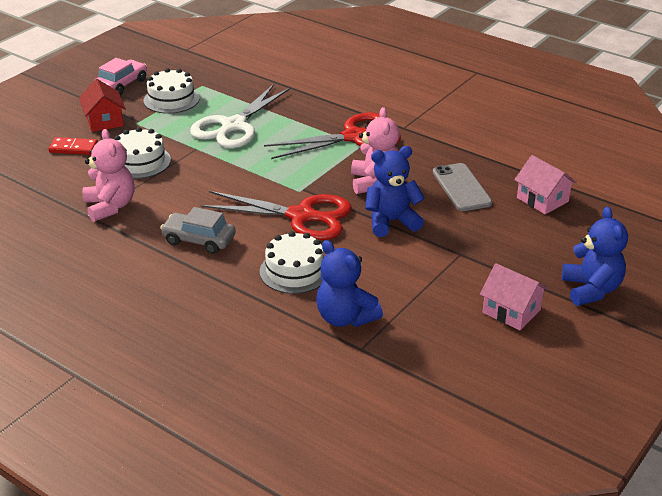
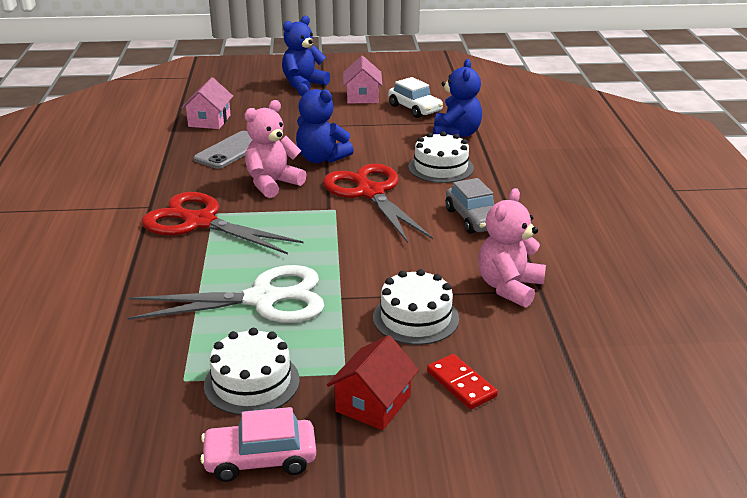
camera: 130 degrees left, 5 degrees down
none -> white car [388,77,443,118]

